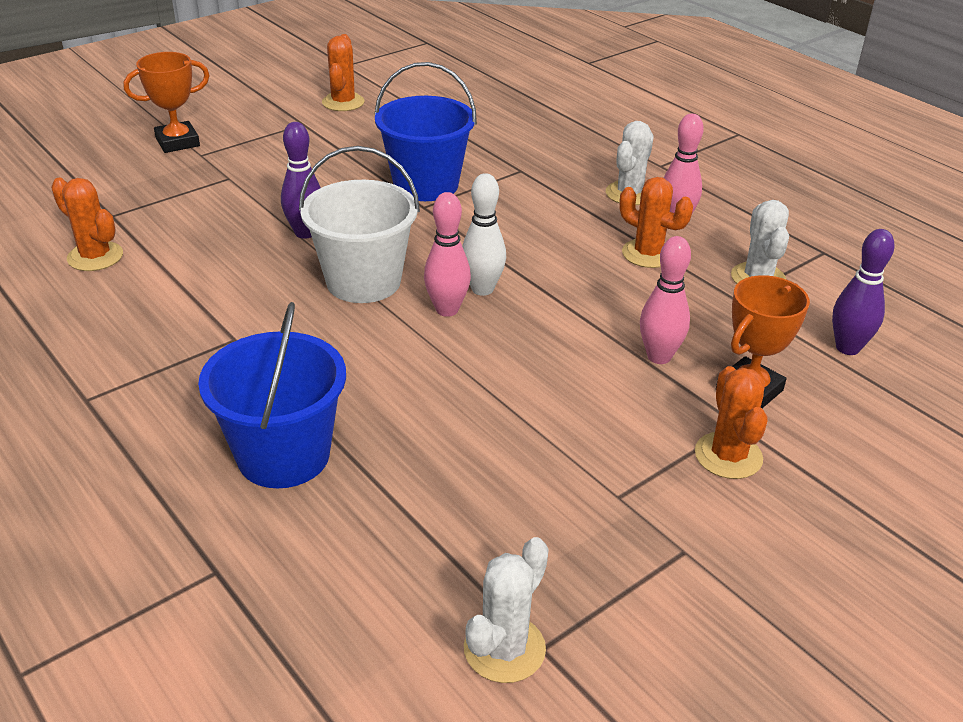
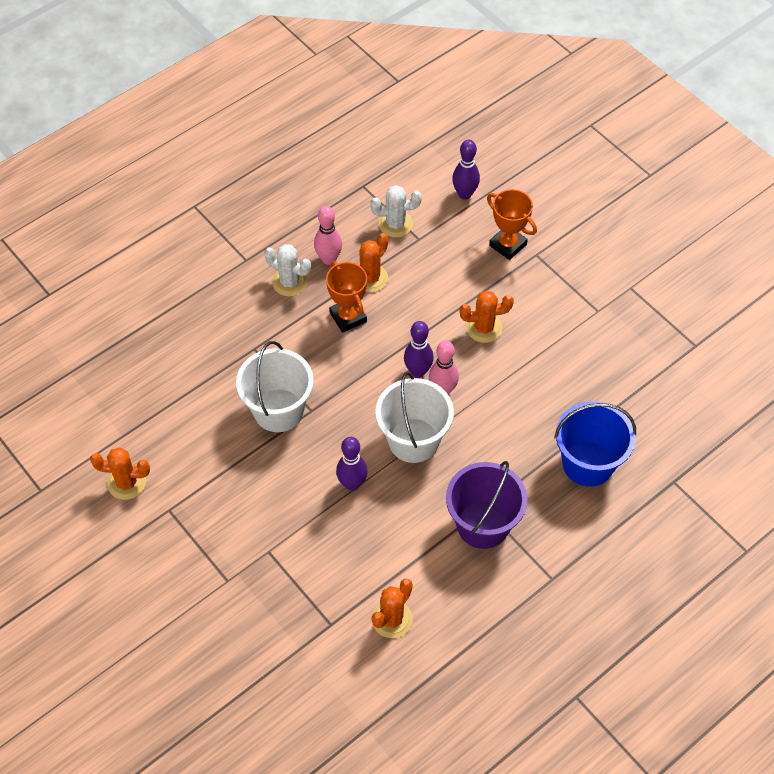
camera: 90 degrees left, 20 degrees up
orange trophy [124,52,210,153] -> orange trophy moved to [326,261,367,333]
blue bucket [374,62,477,201] -> white bucket [236,341,314,432]
white bowling pin [462,173,506,296] -> purple bowling pin [404,321,434,378]
white cactus [464,537,549,683] -> none
pink bowling pin [640,236,691,364] -> none
orange cactus [695,366,767,479] -> orange cactus moved to [460,290,514,343]
none -> purple bucket [446,461,528,549]

